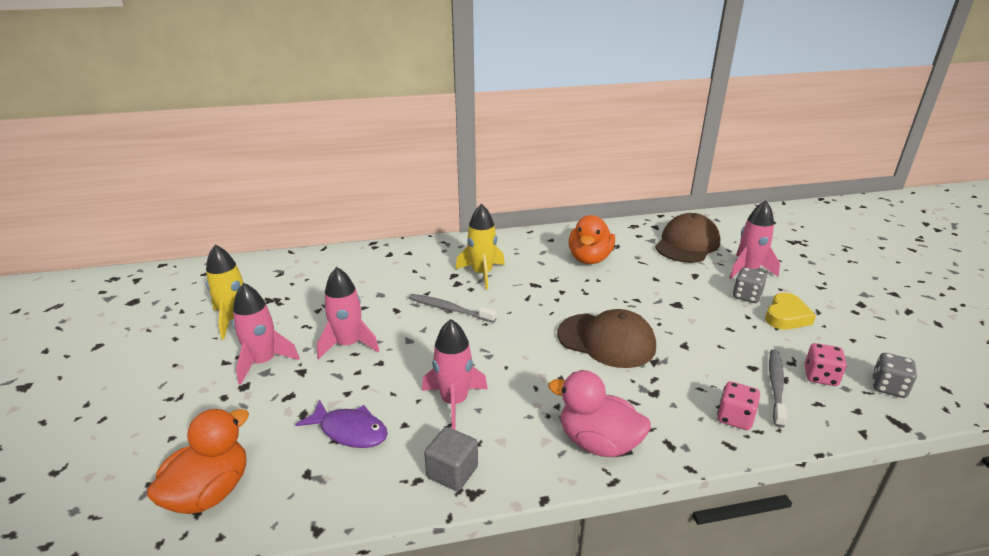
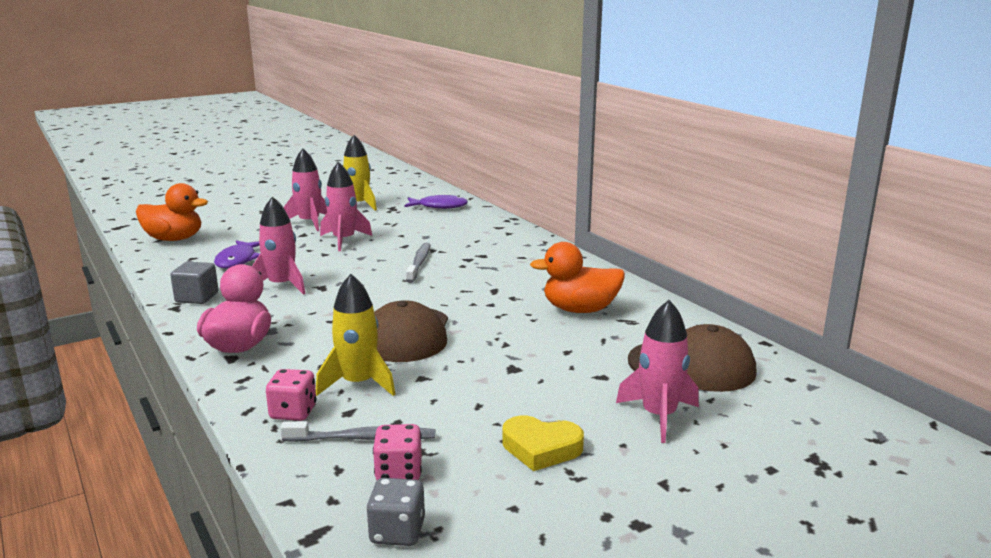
camera: 70 degrees right, 10 degrees down
yellow rocket [456,204,505,290] -> yellow rocket moved to [316,274,395,396]
grey dice [733,267,767,303] -> none
none -> purple fish [405,195,468,209]

